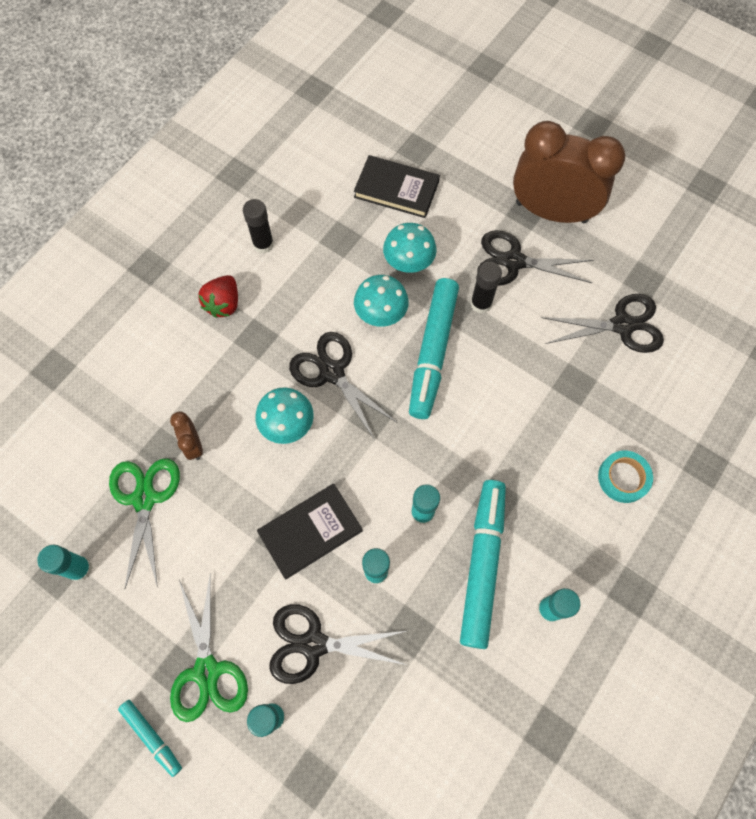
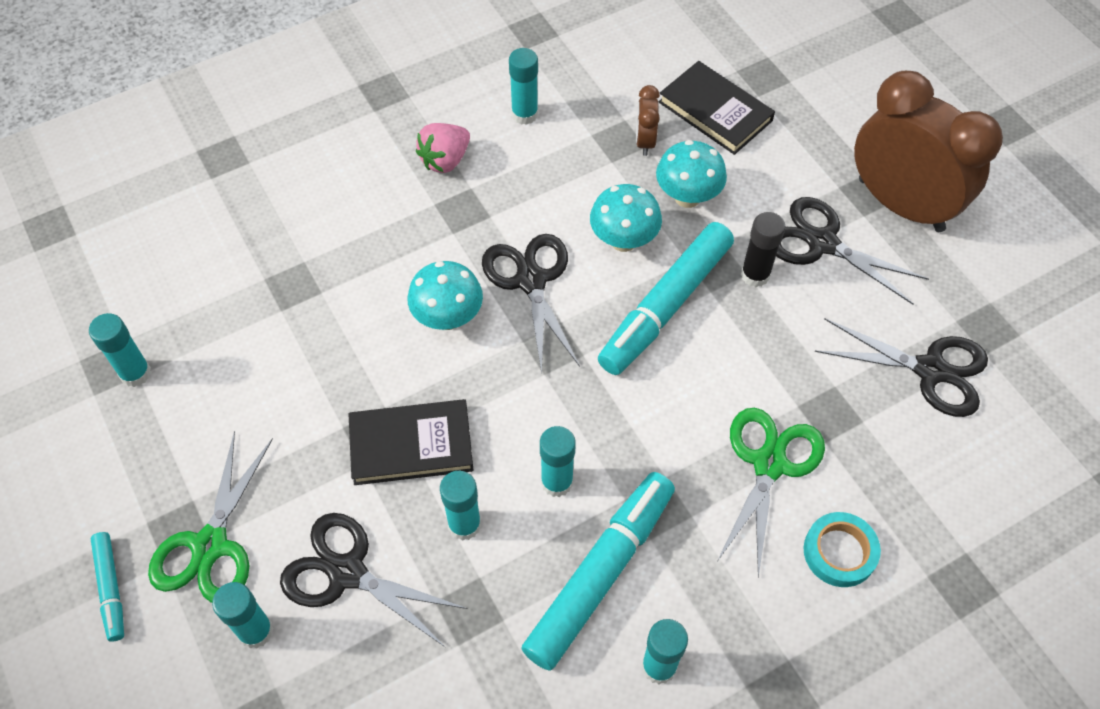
camera: 25 degrees right, 10 degrees down
green scissors [109,459,180,588] -> green scissors moved to [717,408,825,578]
brown clock [170,412,203,460] -> brown clock moved to [636,85,660,156]
red strawberry [198,275,238,318] -> pink strawberry [416,123,470,173]
black glue stick [243,199,274,253] -> turquoise glue stick [509,48,538,125]

